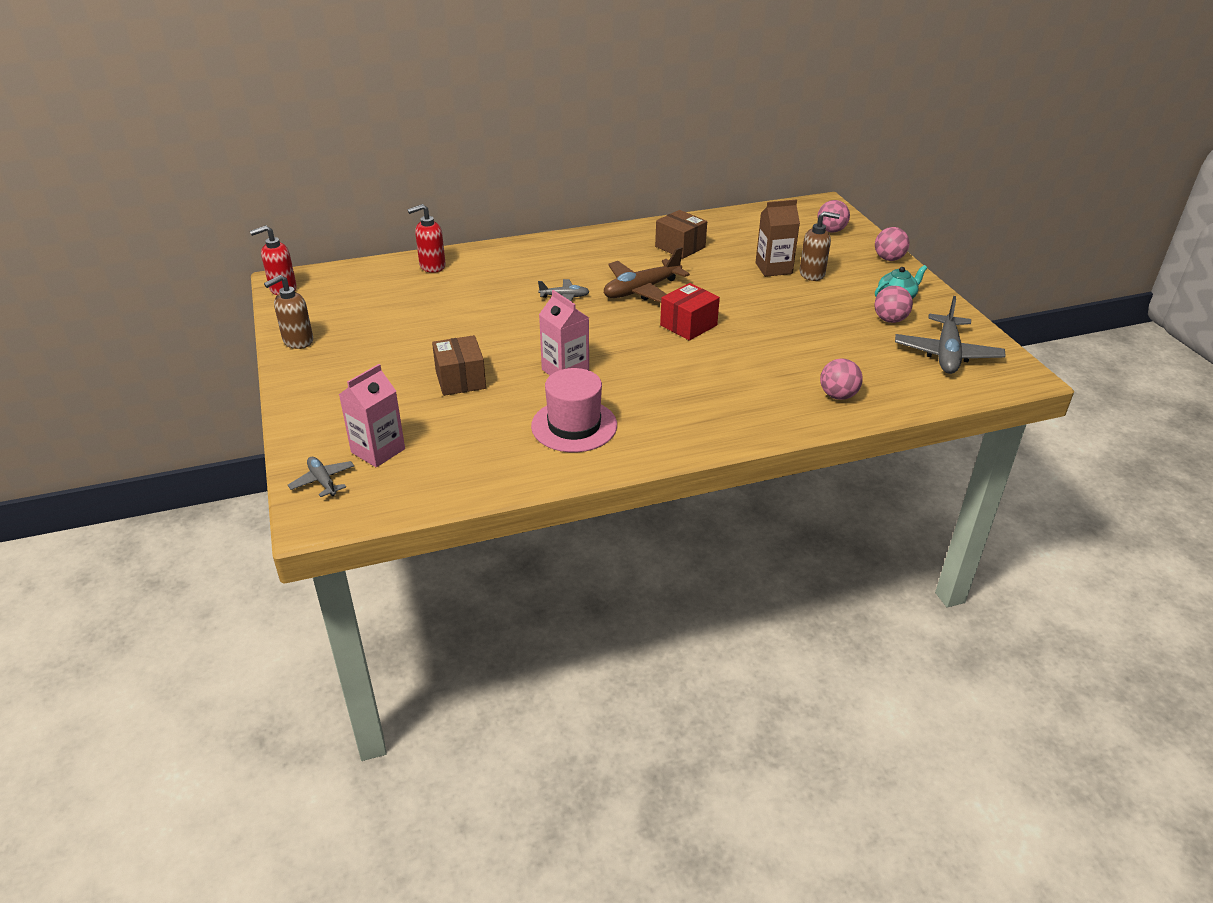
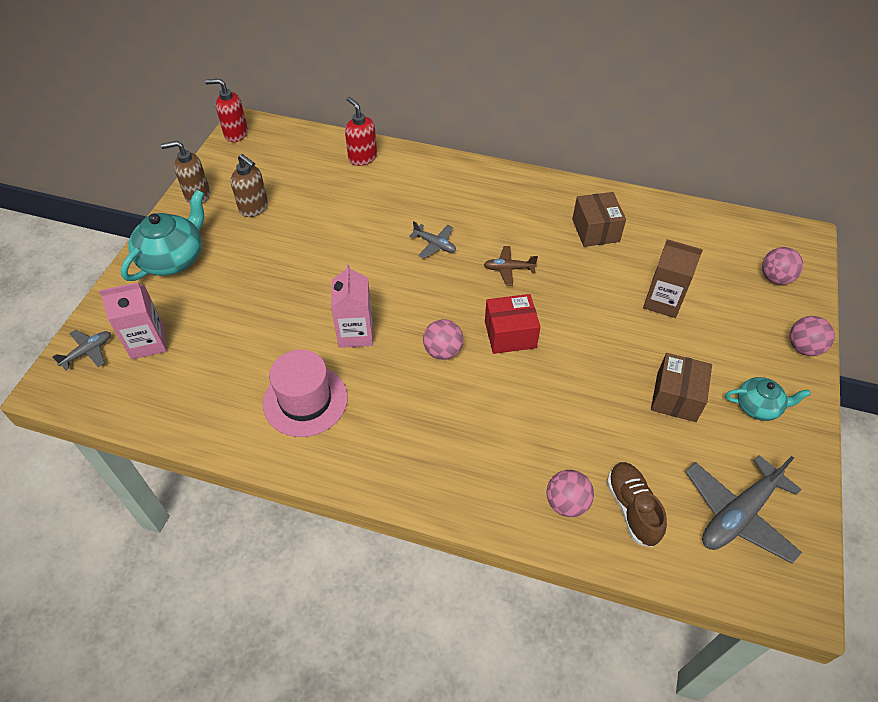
camera: 35 degrees right, 15 degrees up
grey plane [288,457,354,497] -> grey plane turned 45 degrees clockwise [52,330,111,370]
red soap dispenser [408,204,446,273] -> red soap dispenser turned 45 degrees clockwise [345,97,377,166]
brown box [432,335,486,396] -> brown box moved to [651,353,712,422]
brown plane [604,247,690,303] -> brown plane [484,246,538,286], size x0.53
brown soap dispenser [800,211,840,281] -> brown soap dispenser moved to [230,154,268,217]
pink ball [874,286,913,323] -> pink ball moved to [423,319,463,360]
none -> turquoise teapot [121,190,204,281]
none -> brown shoe [607,462,667,547]

